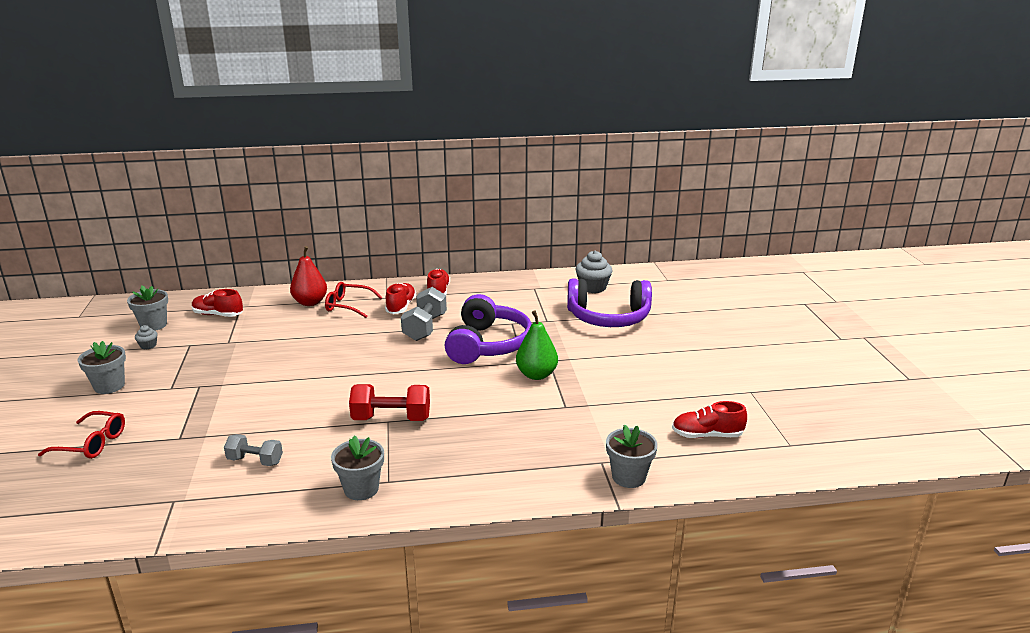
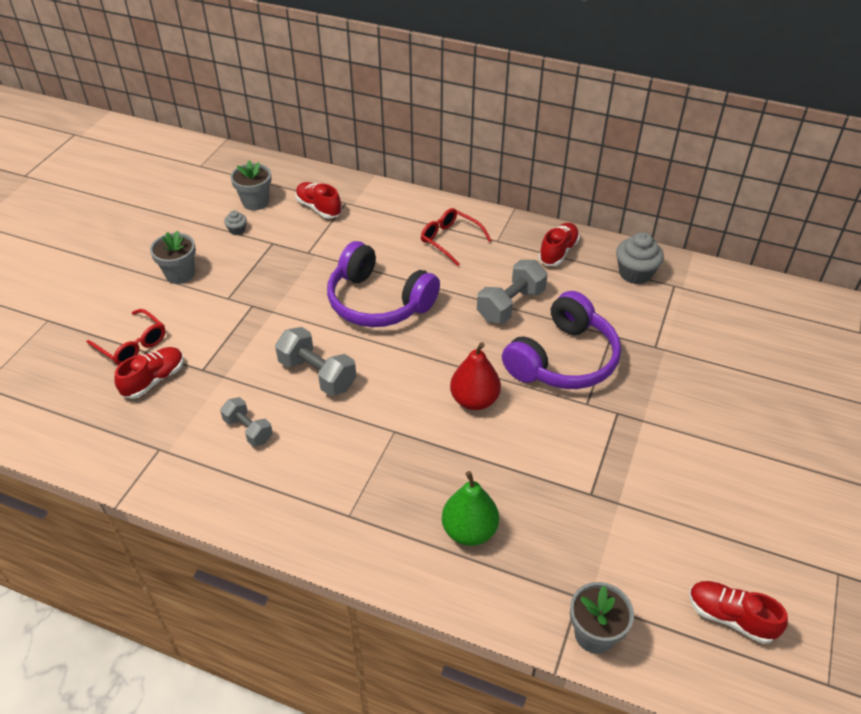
camera: 30 degrees right, 20 degrees up
red pear [290,246,327,306] -> red pear moved to [450,342,501,410]
grey flower pot [331,436,384,500] -> none
red dumbbell [349,384,430,421] -> none
red shoe [385,283,417,314] -> red shoe moved to [115,347,184,399]
green pear [516,310,558,380] -> green pear moved to [442,471,499,546]
purple headphones [567,278,652,327] -> purple headphones moved to [327,241,440,327]
grey cupcake [576,251,612,293] -> grey cupcake moved to [616,232,664,284]
none -> grey dumbbell [275,327,357,396]

